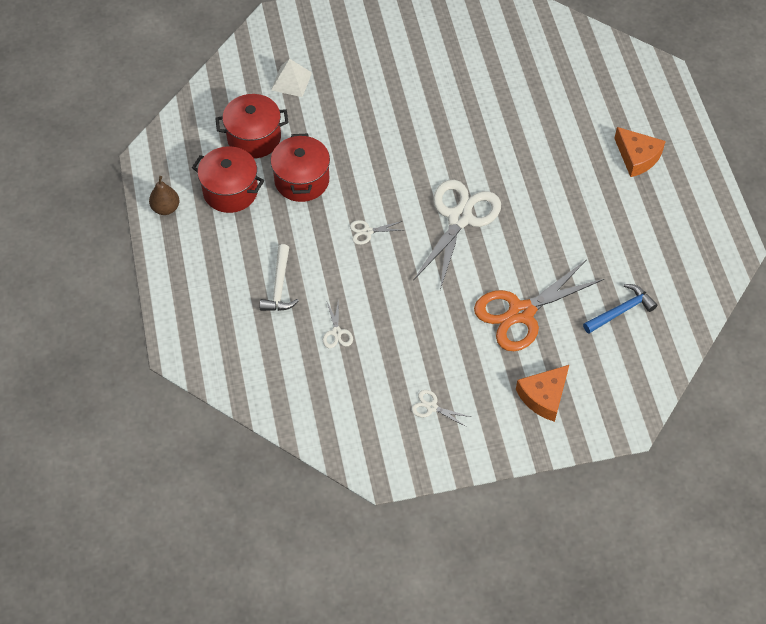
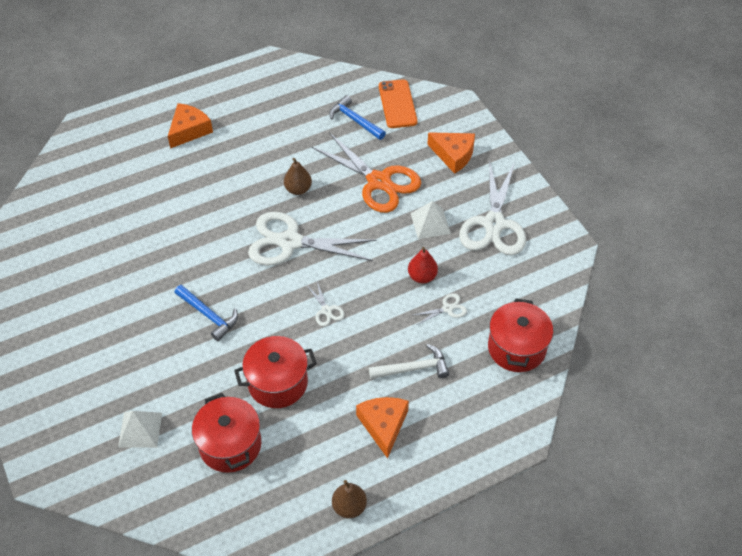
camera: 105 degrees left, 5 degrees down
red pot [192,146,264,213] -> red pot moved to [488,298,553,372]
white scissors [411,390,471,427] -> white scissors [459,159,526,255], size x2.38
none -> blue hammer [175,285,238,341]
none -> brown pear [284,158,312,195]
none -> orange cheese [356,397,409,459]
none -> orange phone [379,79,418,128]
none -> red pear [408,247,438,283]
none -> white pyramid [411,201,451,239]

